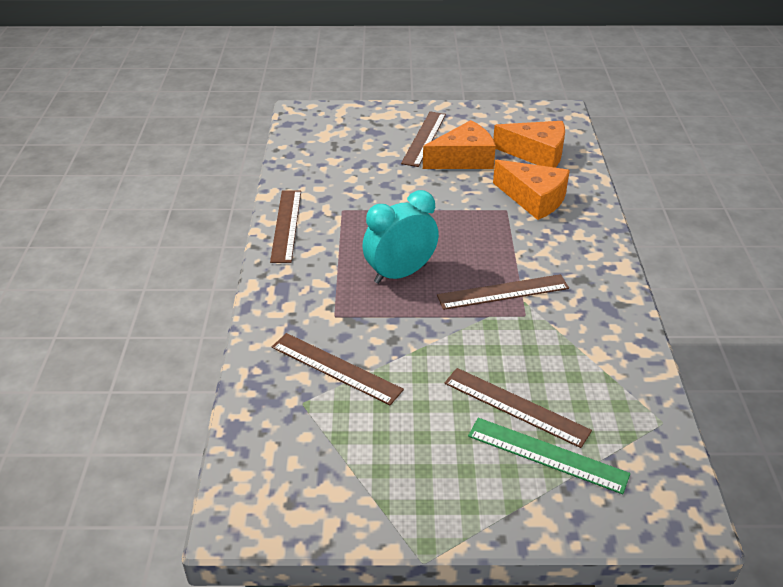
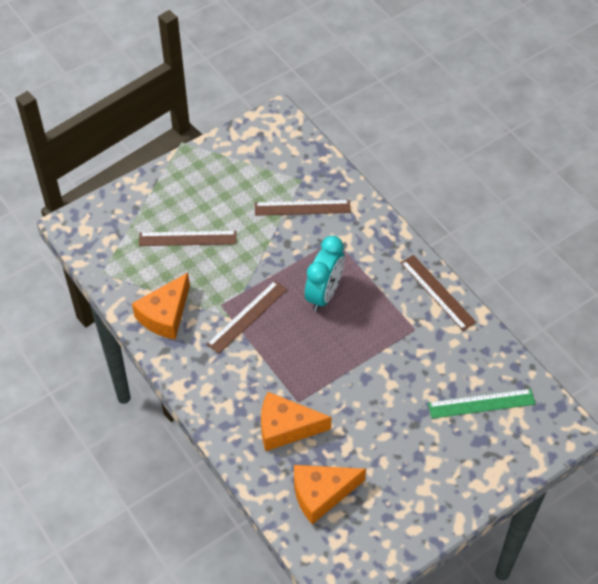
camera: 145 degrees right, 15 degrees up
brown ruler [401,112,446,167] -> none
orange cheese [423,120,496,169] -> orange cheese moved to [132,272,190,340]
green ruler [468,418,630,494] -> green ruler moved to [428,389,535,419]

